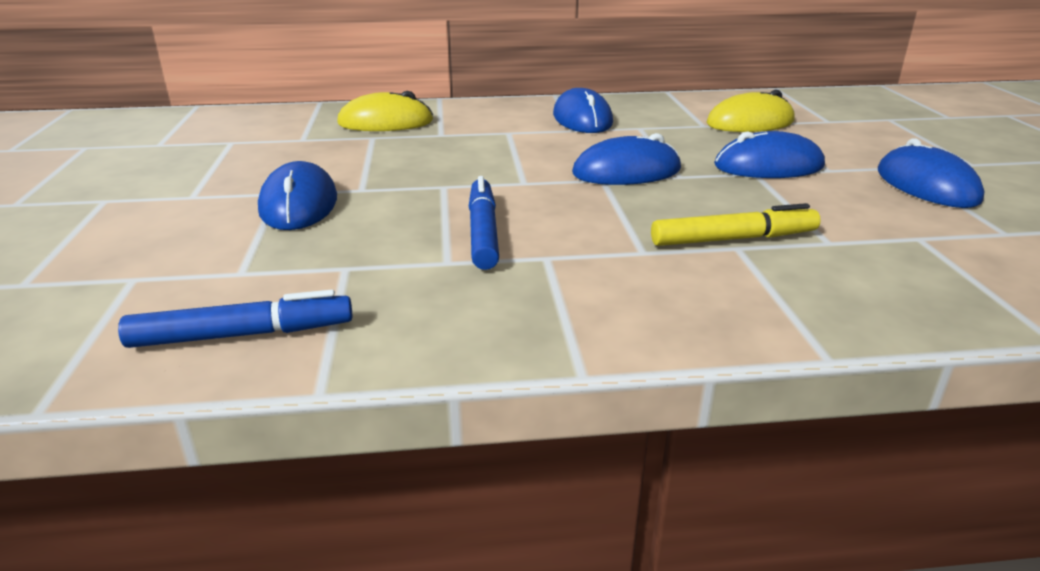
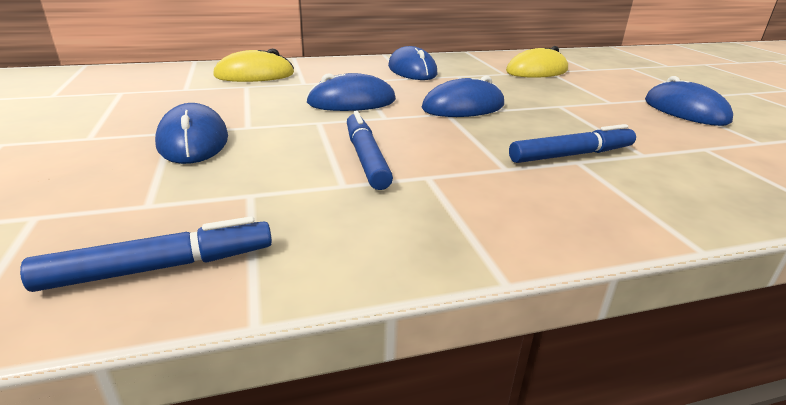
camera: 10 degrees left, 0 degrees up
yellow marker [651,203,821,246] -> blue marker [509,124,636,163]
blue mouse [714,131,825,178] -> blue mouse moved to [306,73,396,111]

